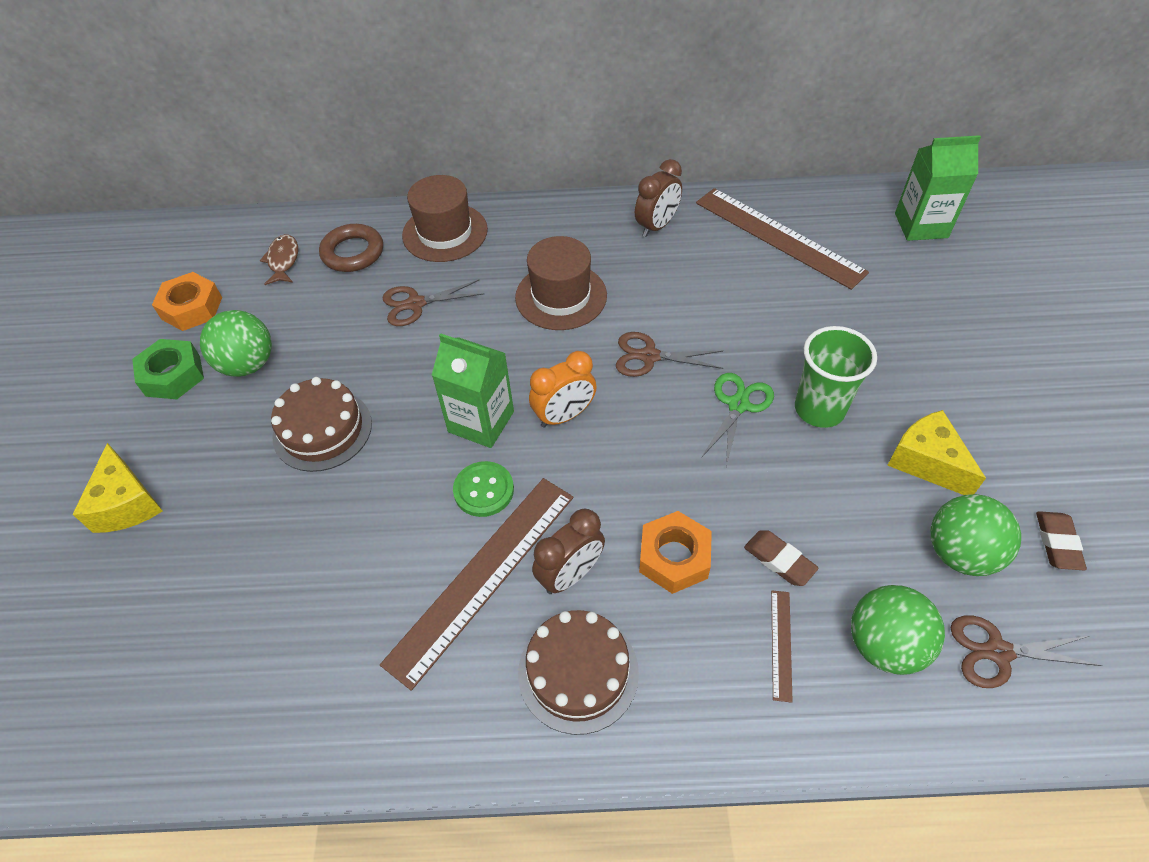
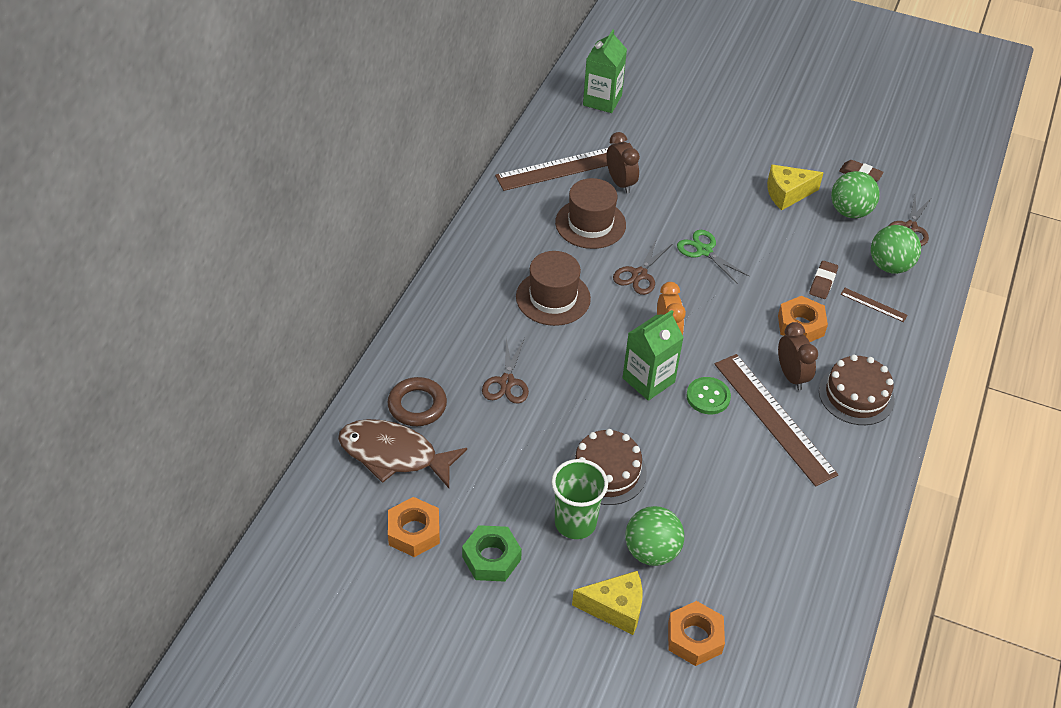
camera: 70 degrees left, 5 degrees down
green ball [200,310,272,377] -> green ball moved to [625,506,684,566]
brown fish [260,234,298,285] -> brown fish [338,419,467,488], size x1.94
brown hat [402,175,488,262] -> brown hat moved to [555,178,626,249]
brown clock [635,159,682,237] -> brown clock moved to [606,132,640,193]
brown eraser [744,530,819,586] -> brown eraser turned 45 degrees counterclockwise [809,261,838,299]
green cup [795,326,877,428] -> green cup moved to [551,459,608,539]
none -> orange nut [668,601,725,666]

